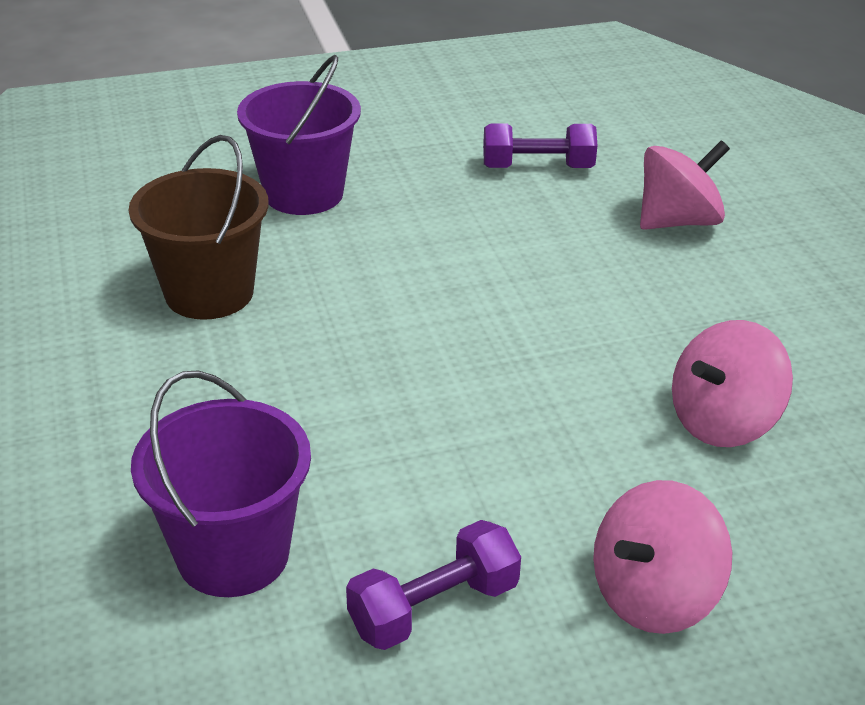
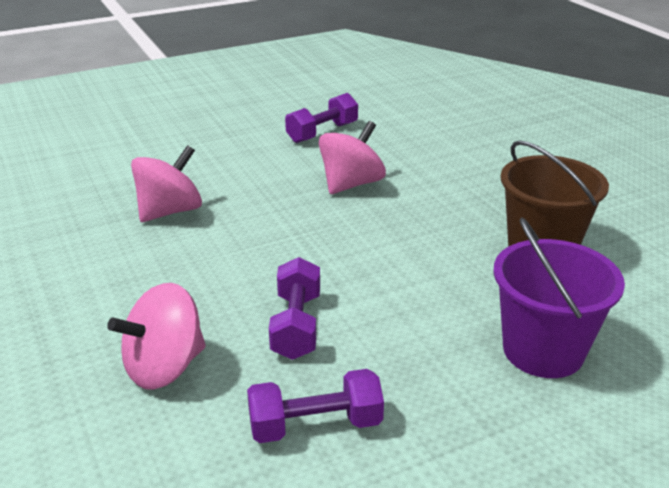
camera: 170 degrees right, 5 degrees down
purple bucket [131,370,311,597] -> none
pink spinning top [593,480,732,634] -> pink spinning top moved to [319,121,386,194]
none -> purple dumbbell [269,257,320,360]

